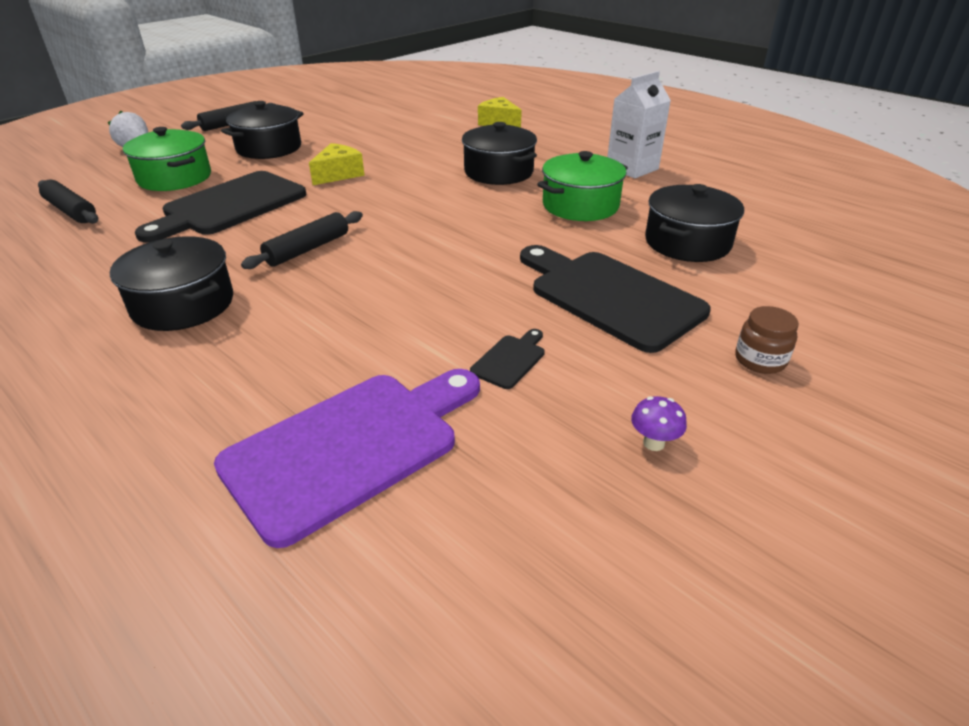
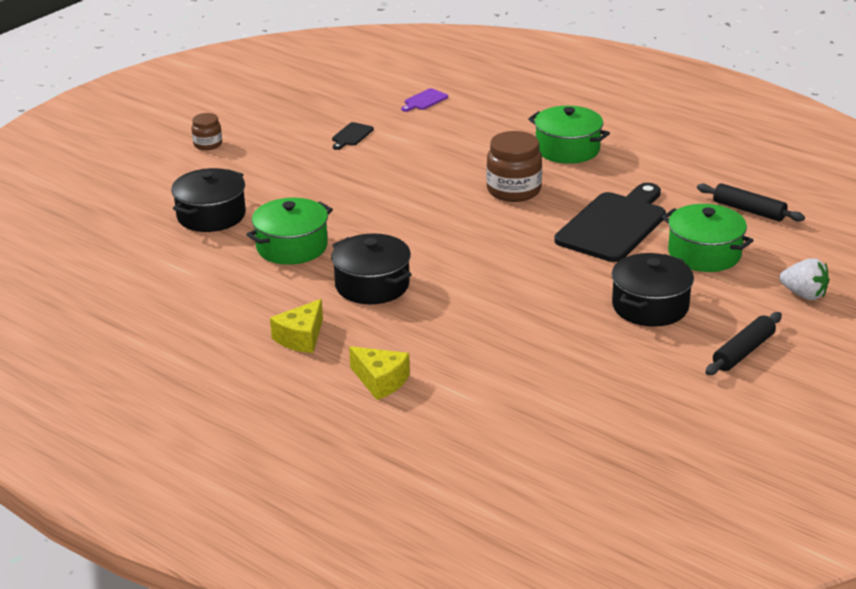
camera: 175 degrees right, 5 degrees down
black pot [110,236,233,331] -> green pot [528,106,610,164]
purple cutting board [214,369,480,548] -> purple cutting board [401,88,448,112], size x0.41
black rolling pin [241,211,363,269] -> brown jar [486,131,542,202]
yellow cheese [309,143,365,185] -> yellow cheese moved to [270,299,323,353]
black cutting board [520,245,711,353] -> none
white carton [607,71,671,178] -> none
purple mushroom [631,396,687,451] -> none

